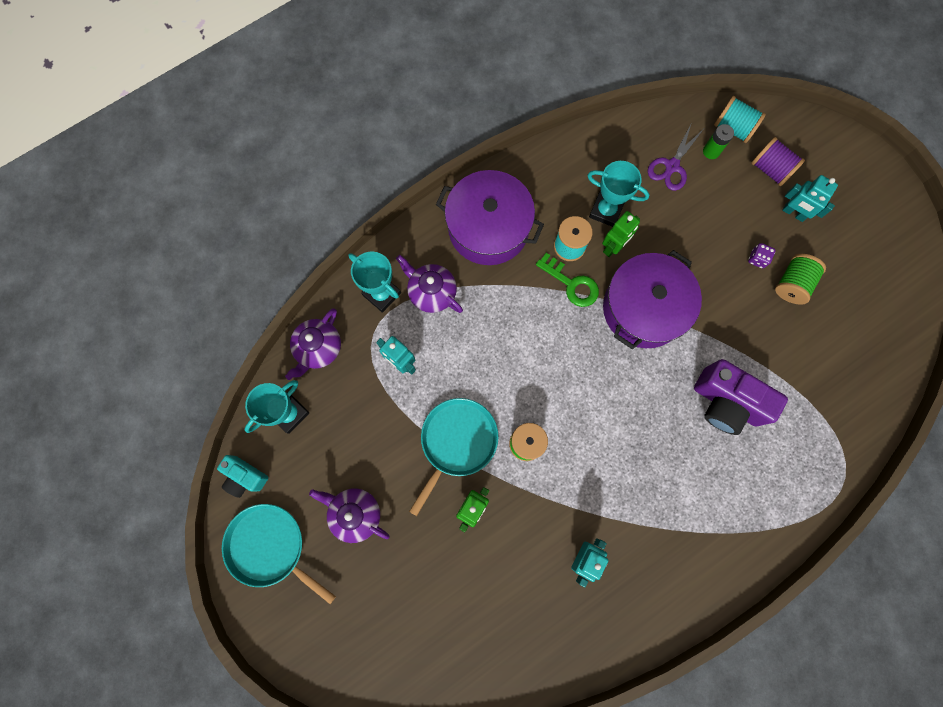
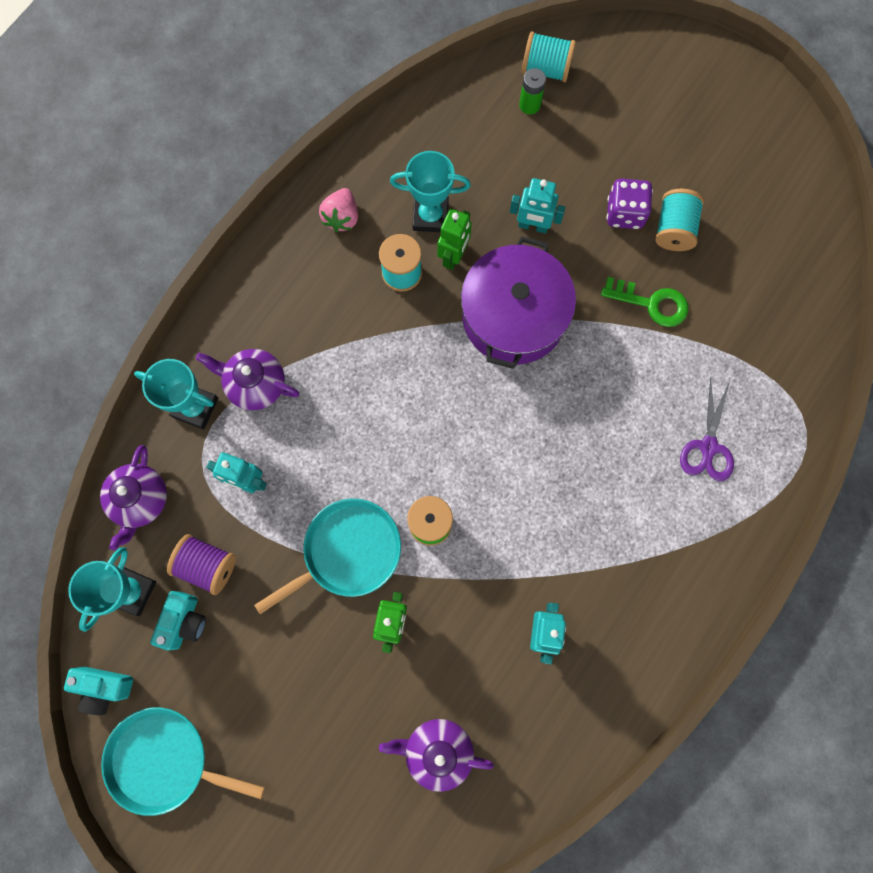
camera: 20 degrees left, 0 degrees up
purple teapot [309,488,390,543] -> purple teapot moved to [379,719,494,792]
turquoise pan [409,398,499,516] -> turquoise pan turned 45 degrees clockwise [254,499,401,614]
purple pot [436,170,544,265] -> none
green key [536,253,599,307] -> green key moved to [601,277,688,327]
purple scissors [647,122,703,191] -> purple scissors moved to [680,377,734,481]
purple camera [694,359,788,435] -> none
purple dice [748,243,775,268] -> purple dice [606,178,653,229], size x1.71
purple spool [751,137,805,186] -> purple spool moved to [167,534,236,595]
green spool [775,254,826,305] -> turquoise spool [655,189,704,251]
turquoise robot [782,175,838,222] -> turquoise robot moved to [510,178,565,233]
none -> turquoise camera [150,591,206,650]
none -> pink strawberry [319,188,358,232]

